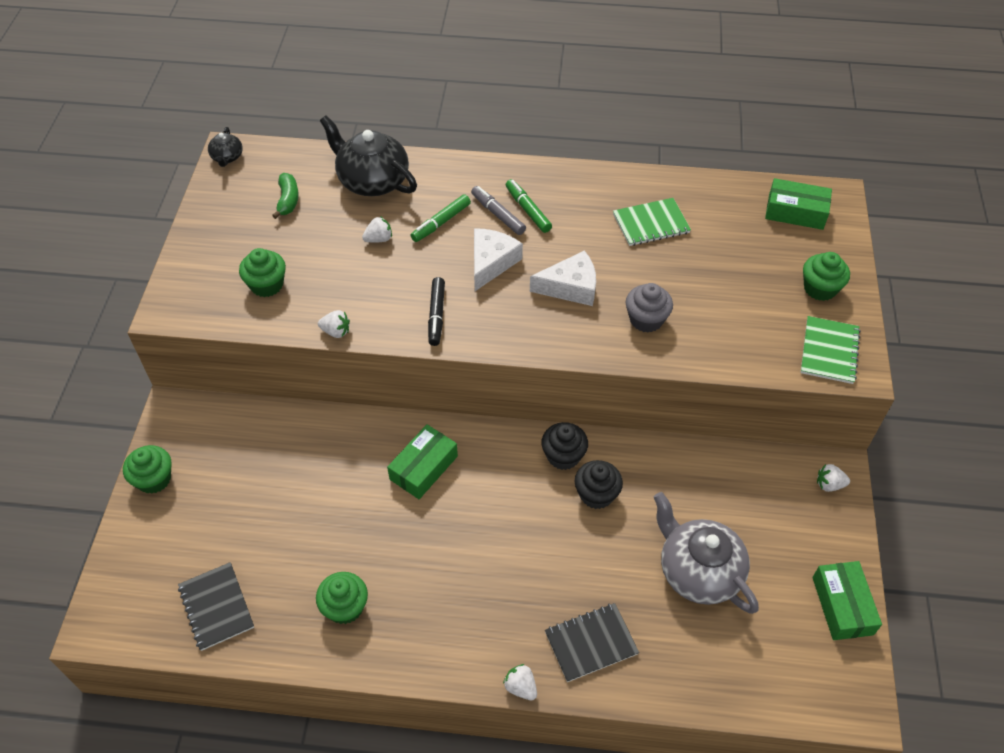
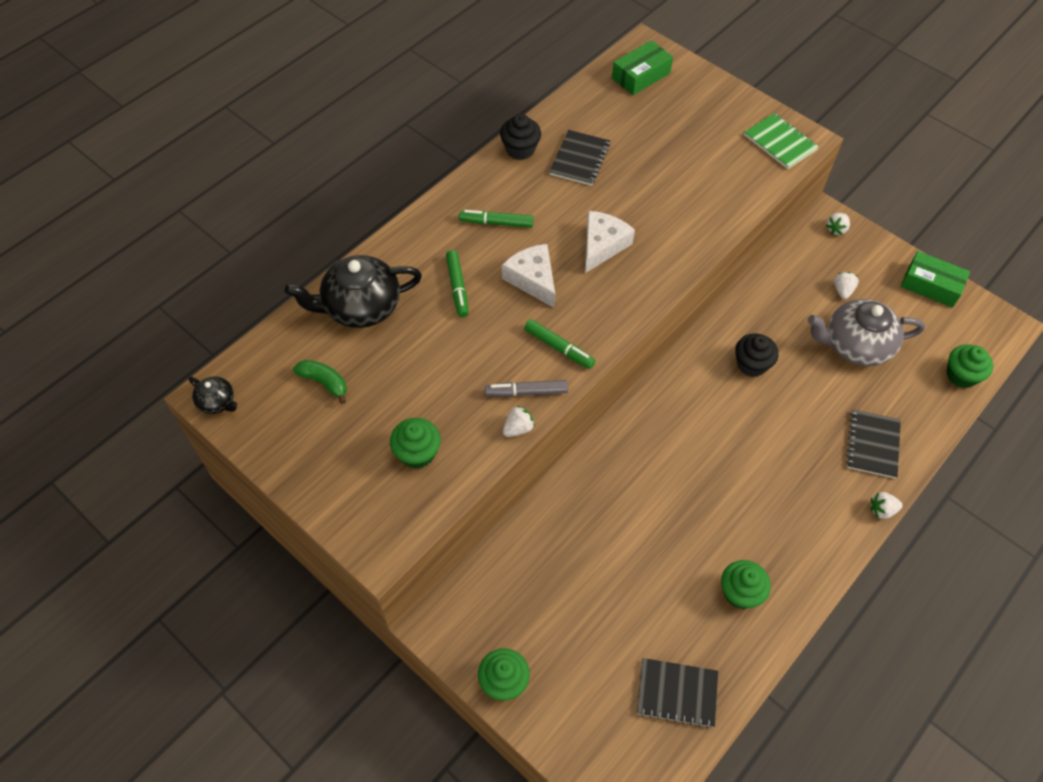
camera: 55 degrees left, 5 degrees up
white strawberry [362,216,392,243] -> white strawberry moved to [834,272,859,299]
green box [387,424,458,499] -> none
black marker [428,277,445,346] -> green marker [524,319,595,369]
grey marker [471,186,526,235] -> grey marker moved to [485,380,568,397]
black cupcake [542,422,588,470] -> black cupcake moved to [500,114,541,160]
green notebook [613,198,691,246] -> black notebook [549,130,610,186]
grey cupcake [626,283,673,333] -> none
green cupcake [803,252,850,301] -> green cupcake moved to [946,344,993,388]

